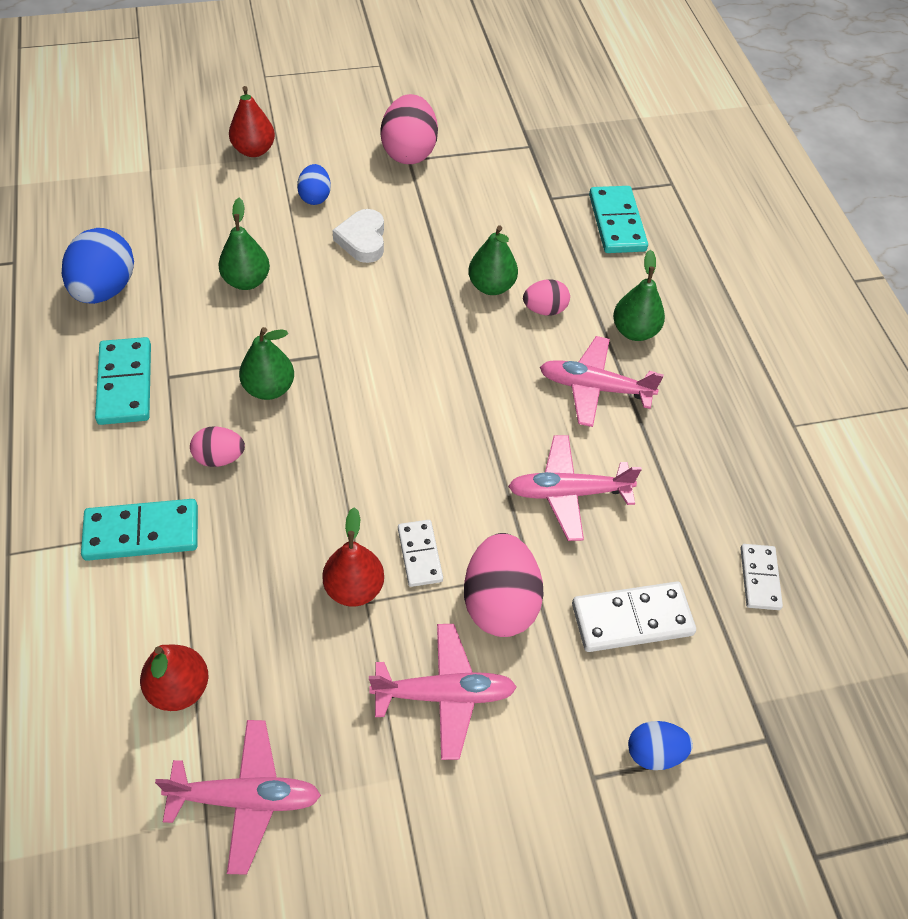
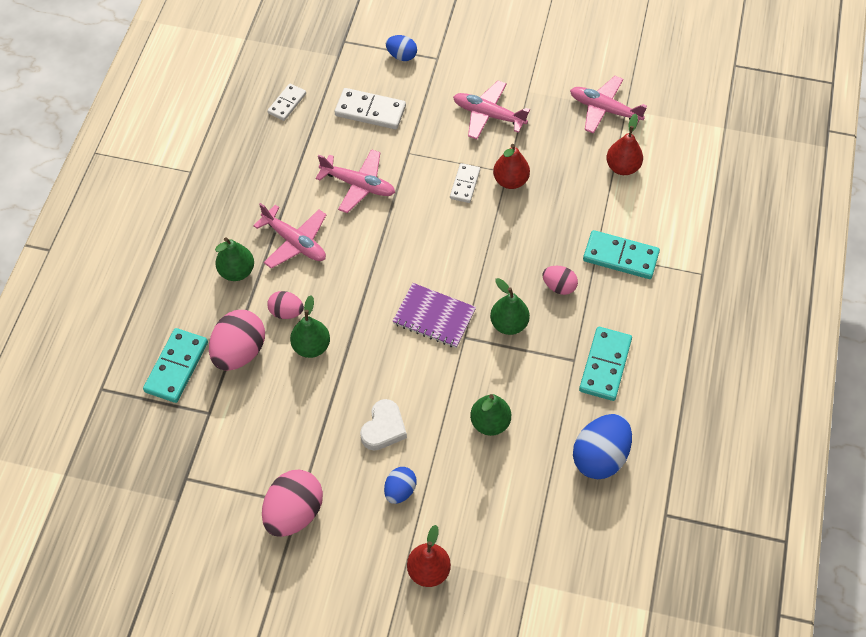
camera: 150 degrees left, 5 degrees up
pink egg [464,533,543,637] -> pink egg moved to [209,310,265,371]
none -> purple notebook [392,283,476,348]

